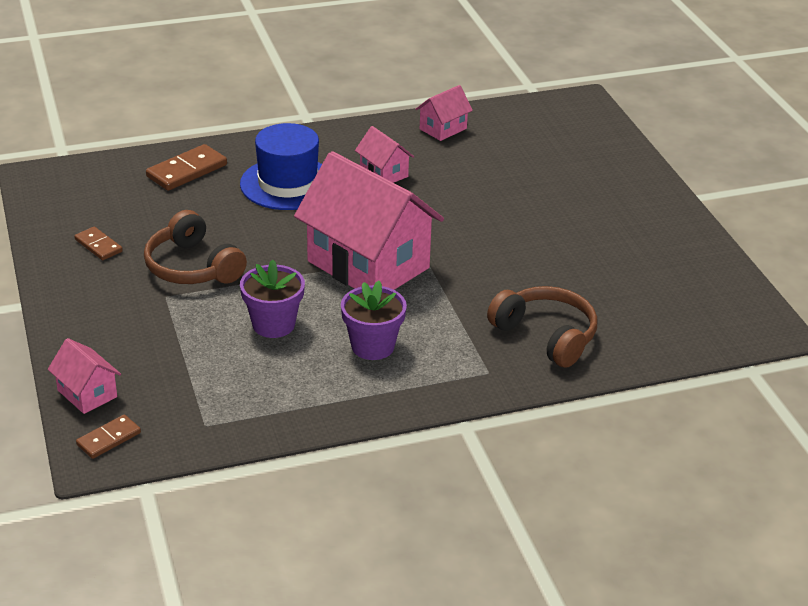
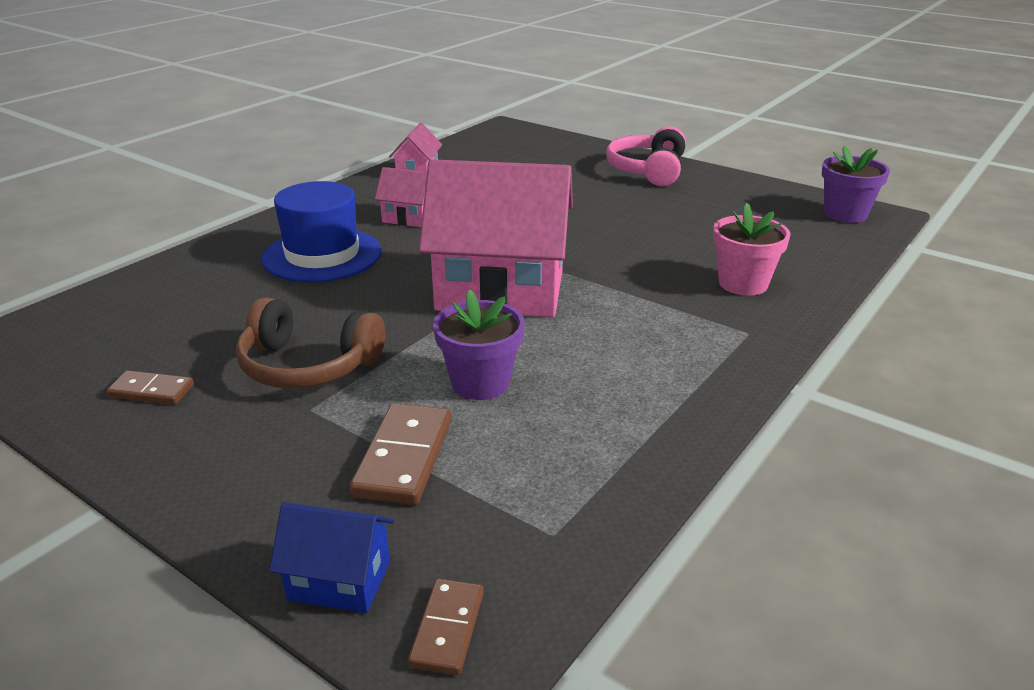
camera: 35 degrees left, 5 degrees down
pink house [48,338,121,414] -> blue house [269,502,394,613]
brown domino [146,144,227,191] -> brown domino moved to [350,403,452,505]
purple flower pot [341,280,407,360] -> purple flower pot moved to [822,146,890,223]
brown headphones [487,286,597,368] -> pink flower pot [713,203,791,296]
none -> pink headphones [606,126,686,186]

